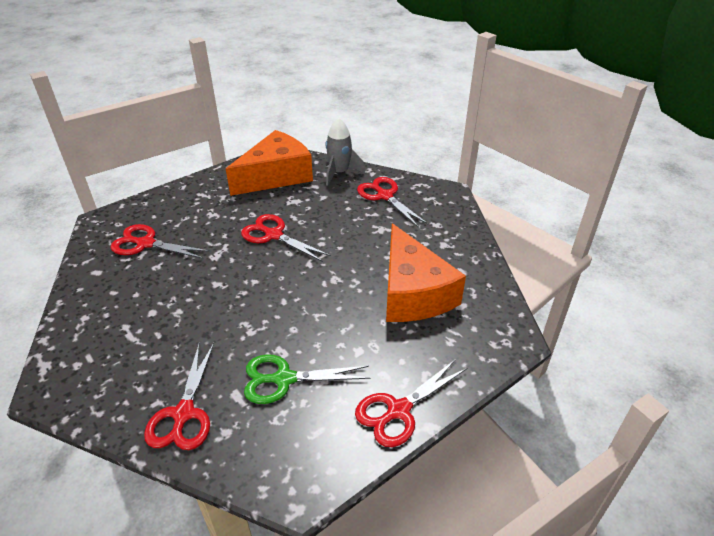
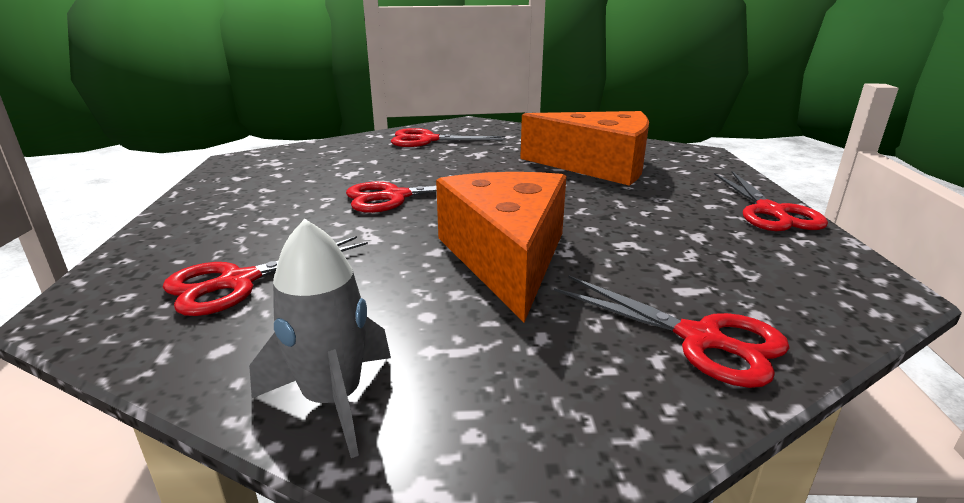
camera: 55 degrees left, 15 degrees down
orange cheese [226,130,313,196] -> orange cheese moved to [436,172,566,322]
green scissors [244,354,370,404] -> none
grey rocket [325,118,365,186] -> grey rocket moved to [249,219,391,458]

